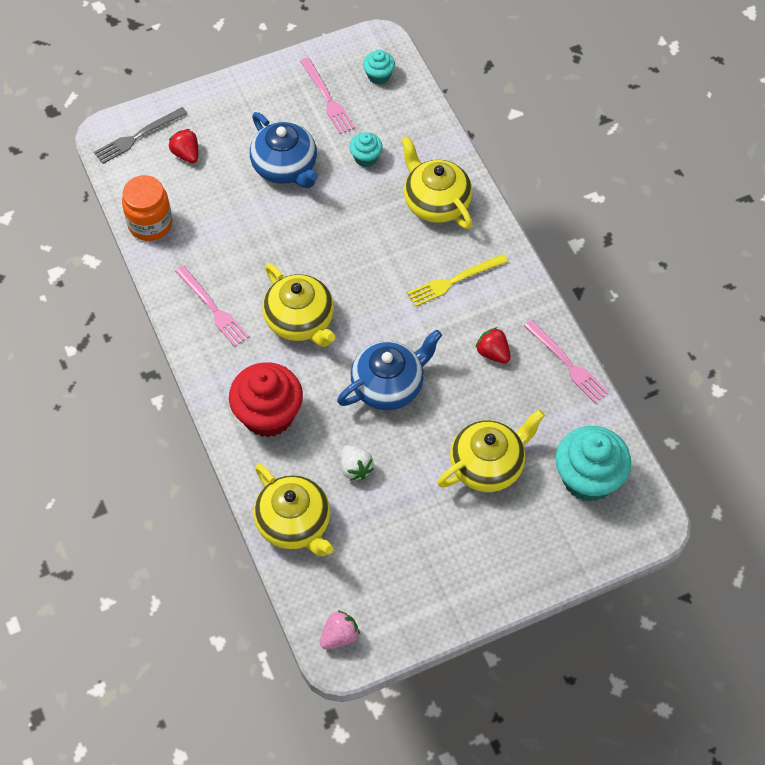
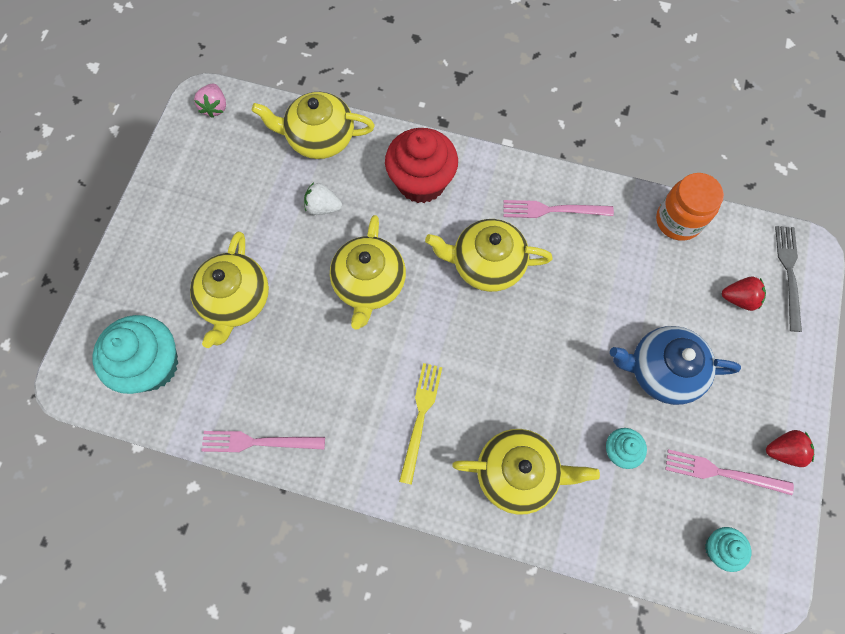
camera: 130 degrees right, 10 degrees up
blue teapot [337,330,442,410] -> yellow teapot [330,215,406,330]
red strawberry [475,327,511,363] -> red strawberry moved to [766,430,814,467]

